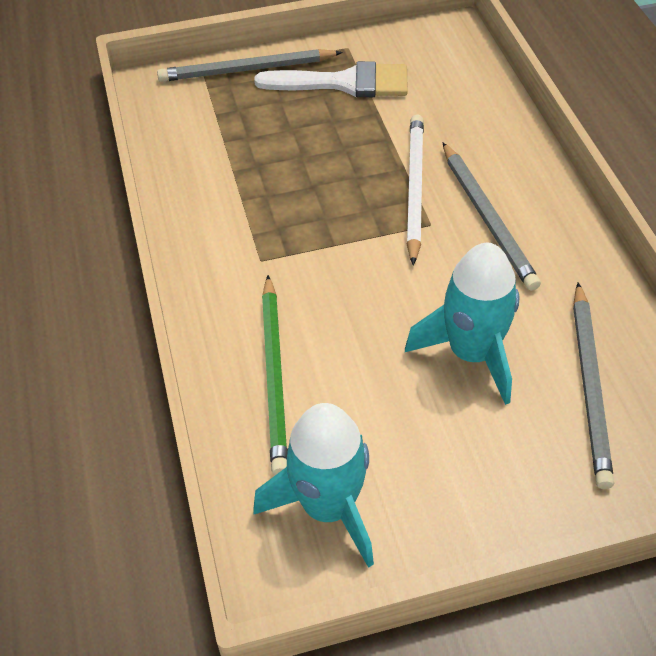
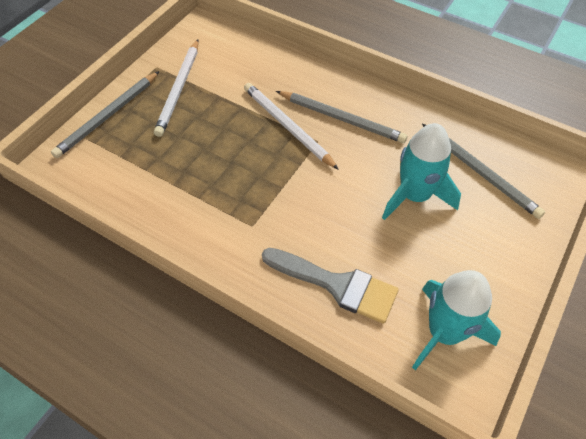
camera: 45 degrees left, 5 degrees up
white brush [254,61,408,97] -> white pencil [154,40,199,137]
green pencil [262,275,288,475] -> grey brush [262,248,399,324]

